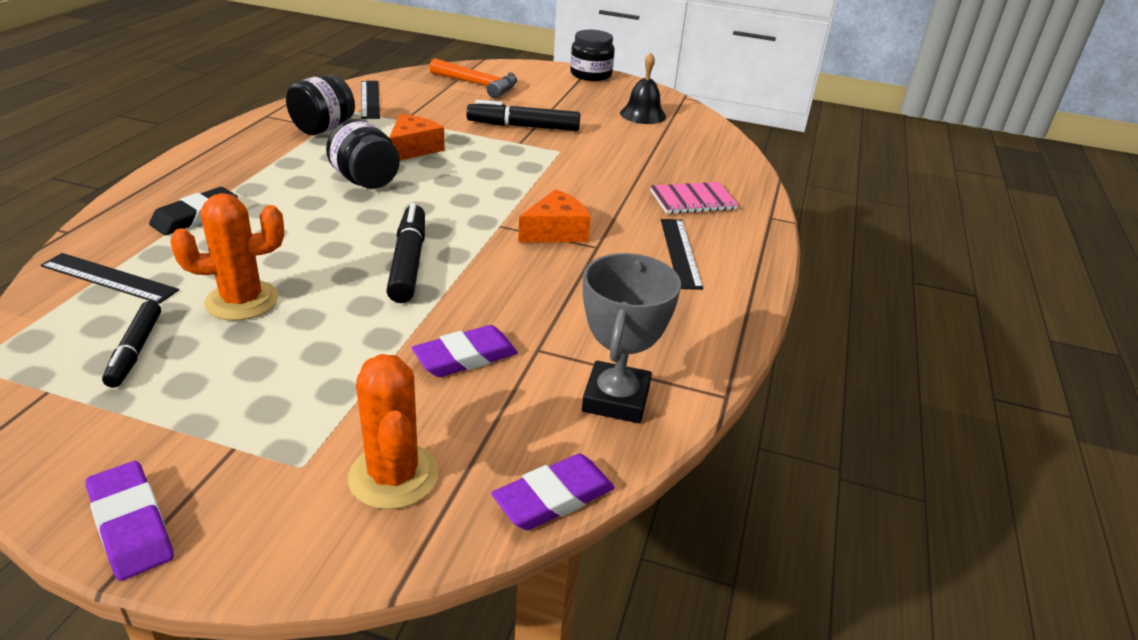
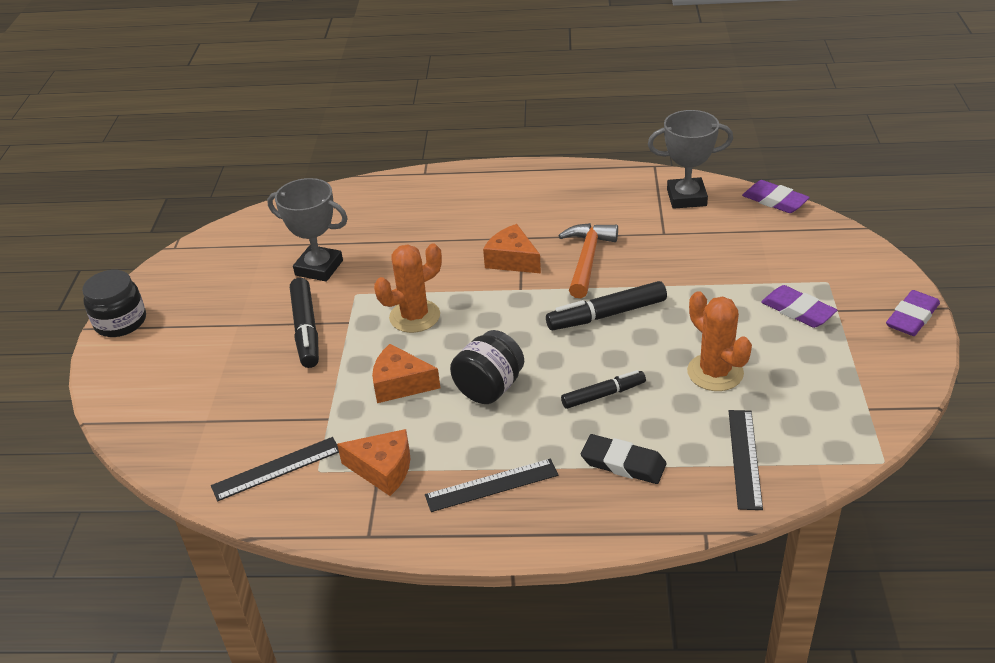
camera: 100 degrees left, 5 degrees up
black marker [102,301,161,388] -> black marker moved to [561,370,646,409]
black jar [286,75,355,135] -> orange cheese [337,429,410,496]
orange cactus [348,354,439,510] -> orange cactus moved to [374,243,442,333]
purple eraser [412,325,518,377] -> purple eraser moved to [761,285,837,328]
orange hammer [429,58,517,99] -> orange hammer moved to [558,223,618,298]
black bell [620,53,666,124] -> none
pink notebook [650,182,738,214] -> none
black ruler [661,219,703,290] -> black ruler moved to [425,459,558,512]
none -> grey trophy [267,178,348,282]

